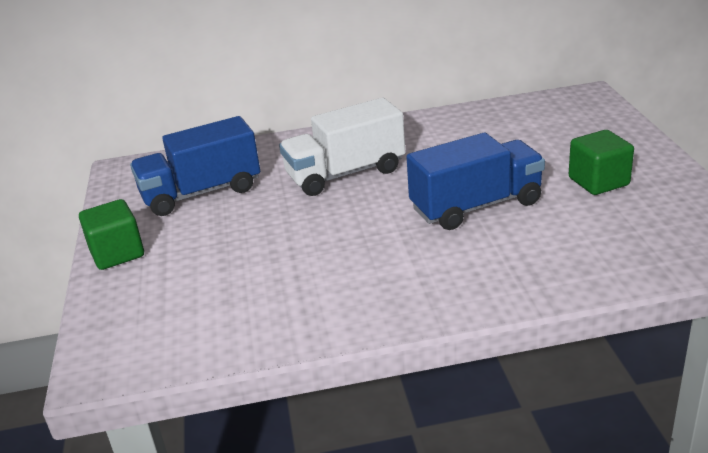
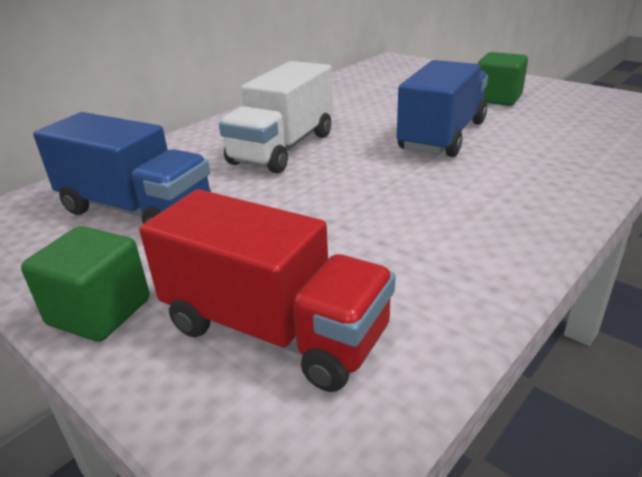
camera: 40 degrees left, 0 degrees up
blue truck [130,116,260,216] -> blue truck turned 90 degrees counterclockwise [33,112,211,224]
none -> red truck [139,189,396,392]

